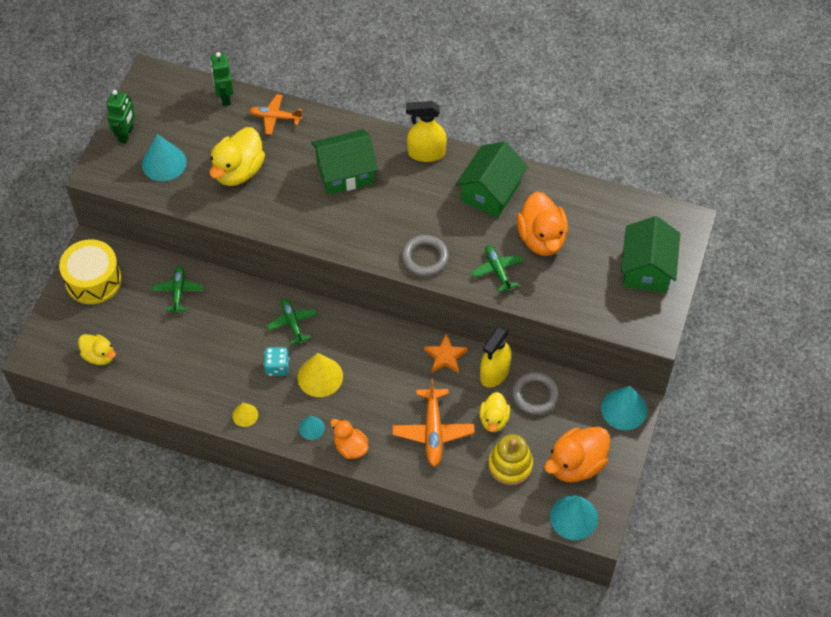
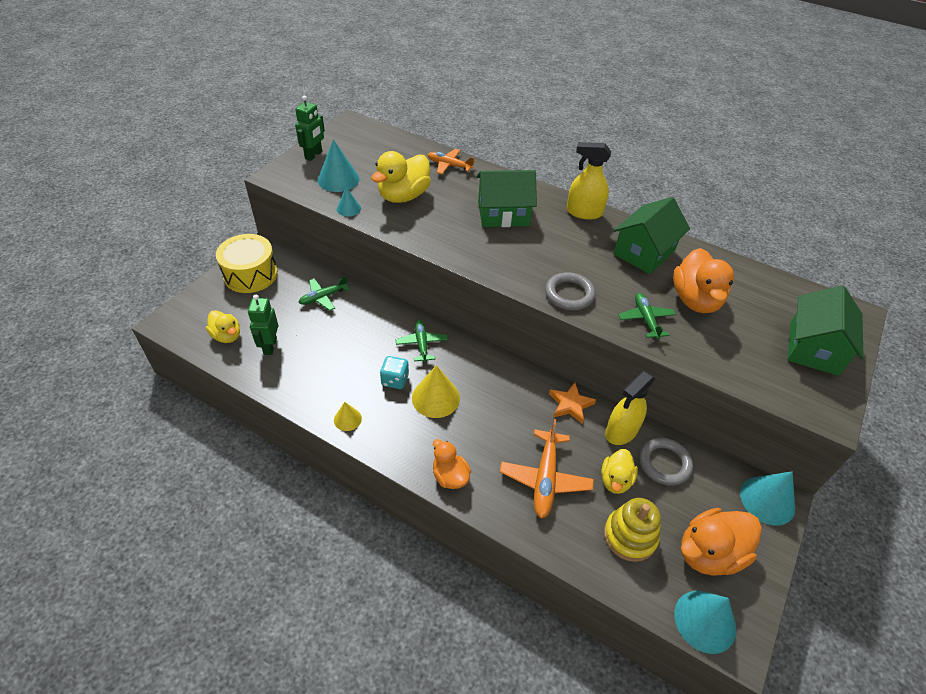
camera: 10 degrees right, 10 degrees down
green plane [152,266,204,313] -> green plane turned 135 degrees counterclockwise [298,276,350,311]
green robot [210,52,234,106] -> green robot moved to [248,295,278,355]
turquoise cone [299,416,325,440] -> turquoise cone moved to [337,187,361,216]

